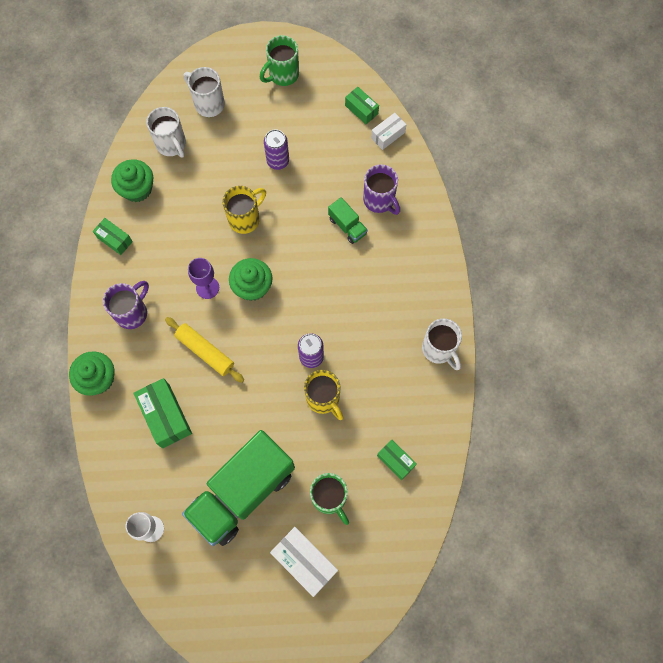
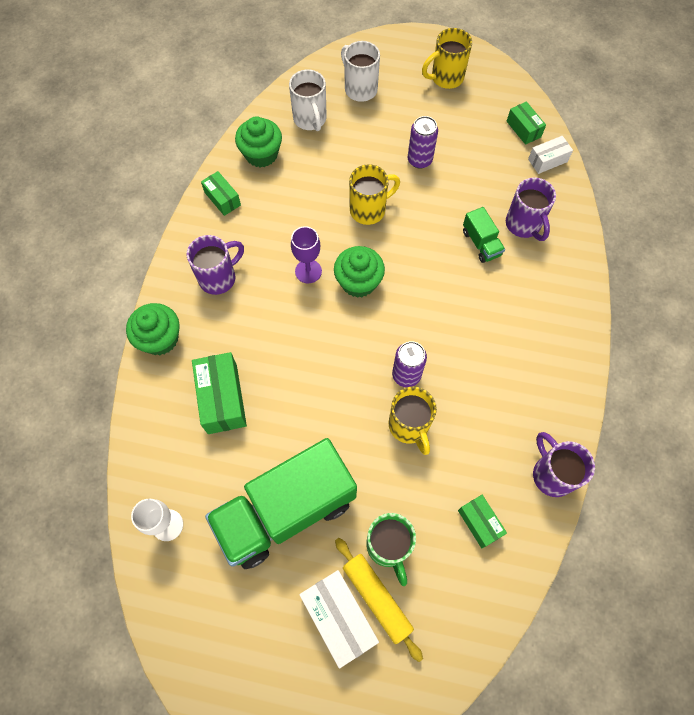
camera: 15 degrees right, 5 degrees down
yellow rolling pin [165,317,244,383] -> yellow rolling pin moved to [335,538,423,662]
green mug [260,35,299,86] -> yellow mug [422,28,472,89]
white mug [422,318,462,370] -> none
none -> purple mug [533,432,595,497]

